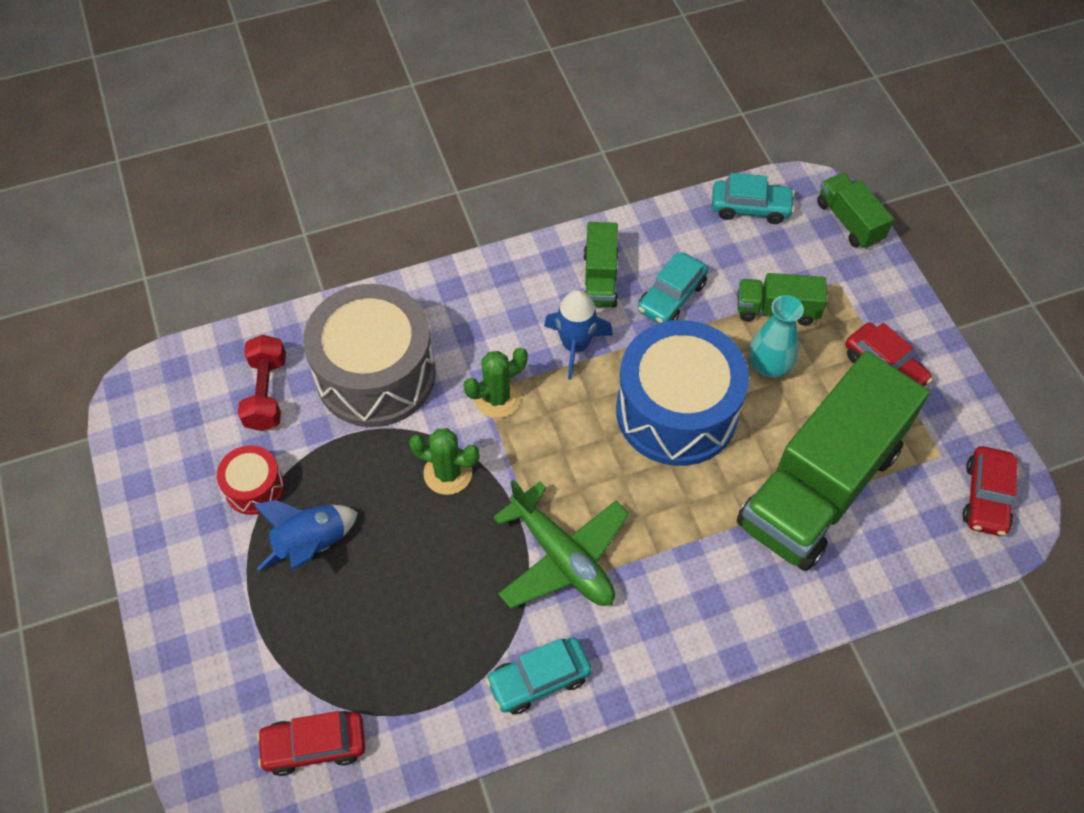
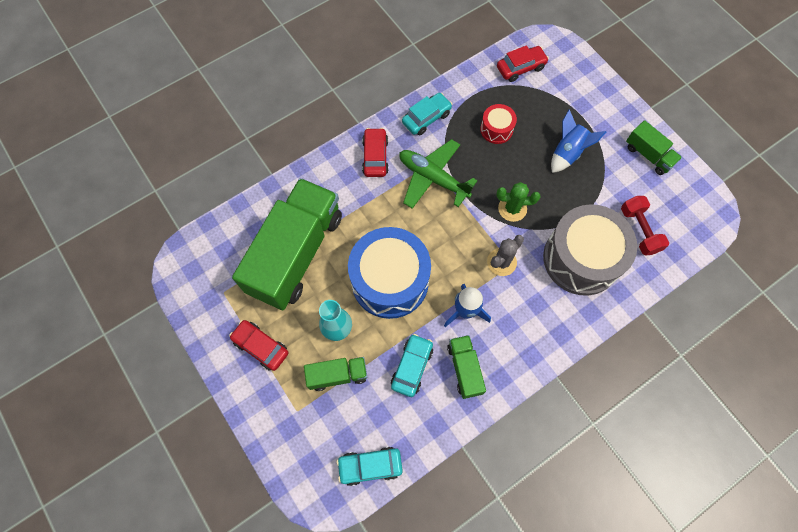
camera: 165 degrees right, 10 degrees up
red drum [217,445,284,515] -> red drum moved to [480,104,517,144]
green cactus [464,348,528,418] -> grey cactus [487,235,524,276]
green truck [817,173,894,249] -> green truck moved to [626,120,682,175]
red car [962,446,1018,536] -> red car moved to [362,128,389,177]

